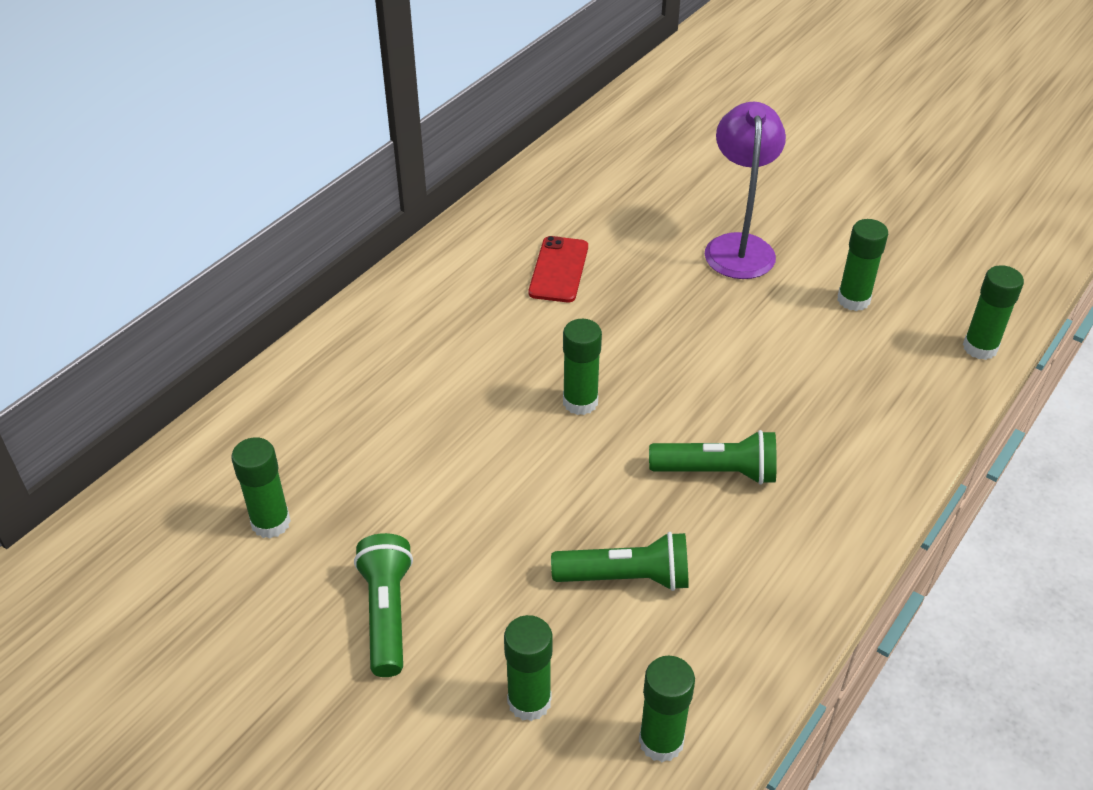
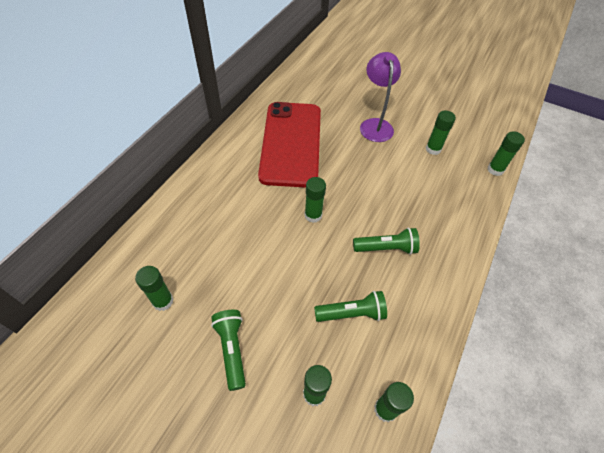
camera: 10 degrees left, 10 degrees up
red phone [529,236,588,302] -> red phone [258,102,321,188], size x2.43

